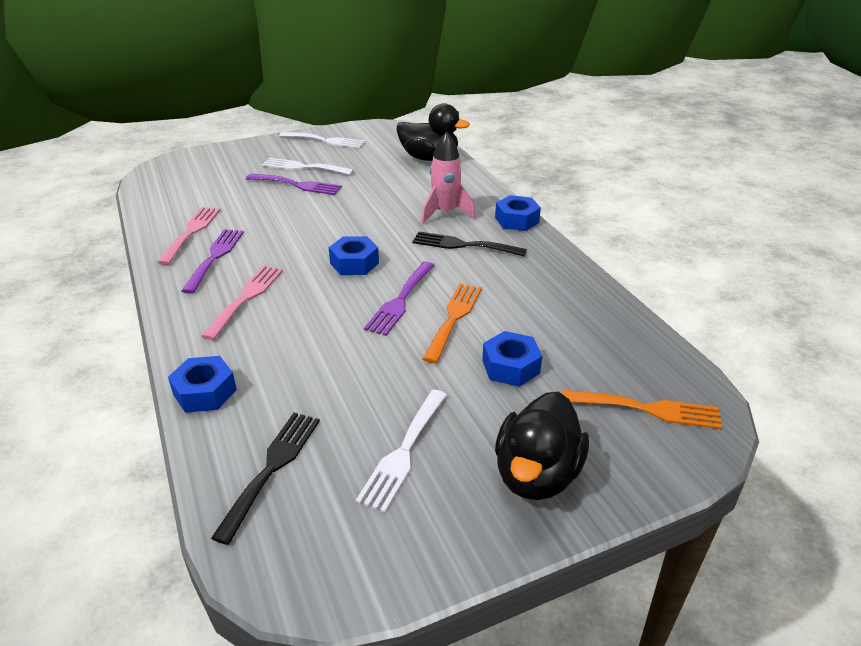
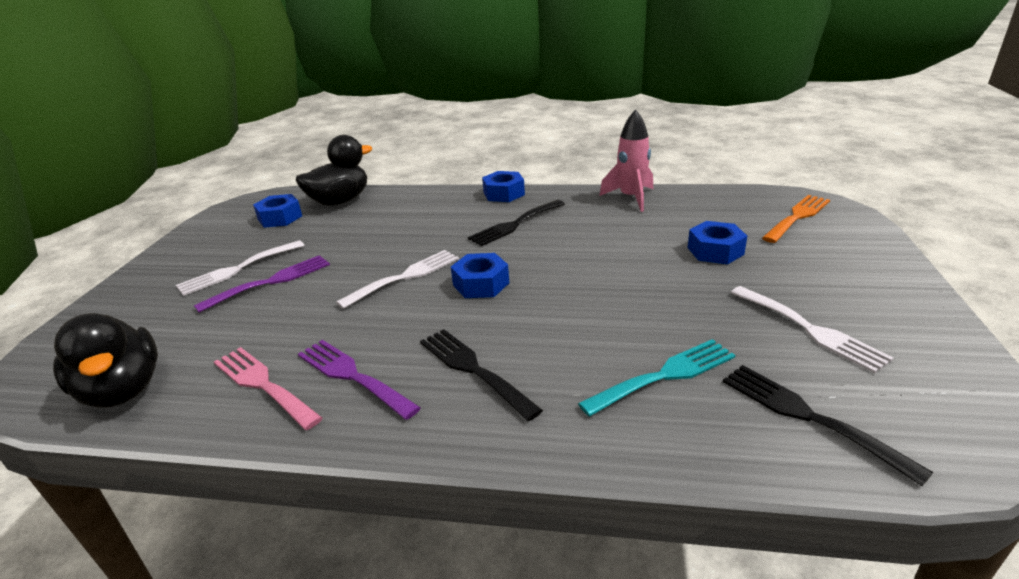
camera: 55 degrees left, 5 degrees down
blue nut [168,356,237,413] -> blue nut moved to [253,194,302,228]
pink fork [202,266,283,340] -> black fork [420,329,543,421]
white fork [279,132,365,148] -> white fork moved to [336,250,459,309]
purple fork [364,262,435,336] -> none
pink rocket [421,132,476,224] -> pink rocket moved to [600,109,653,212]
orange fork [423,283,482,363] -> none
black duck [495,392,589,500] -> black duck moved to [53,313,158,408]
none -> turquoise fork [578,339,735,416]

